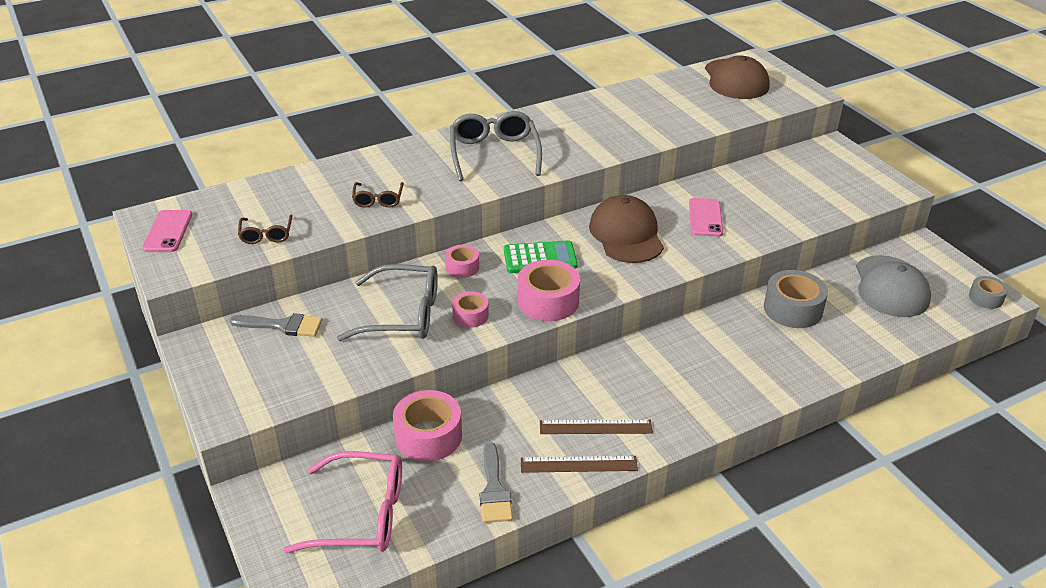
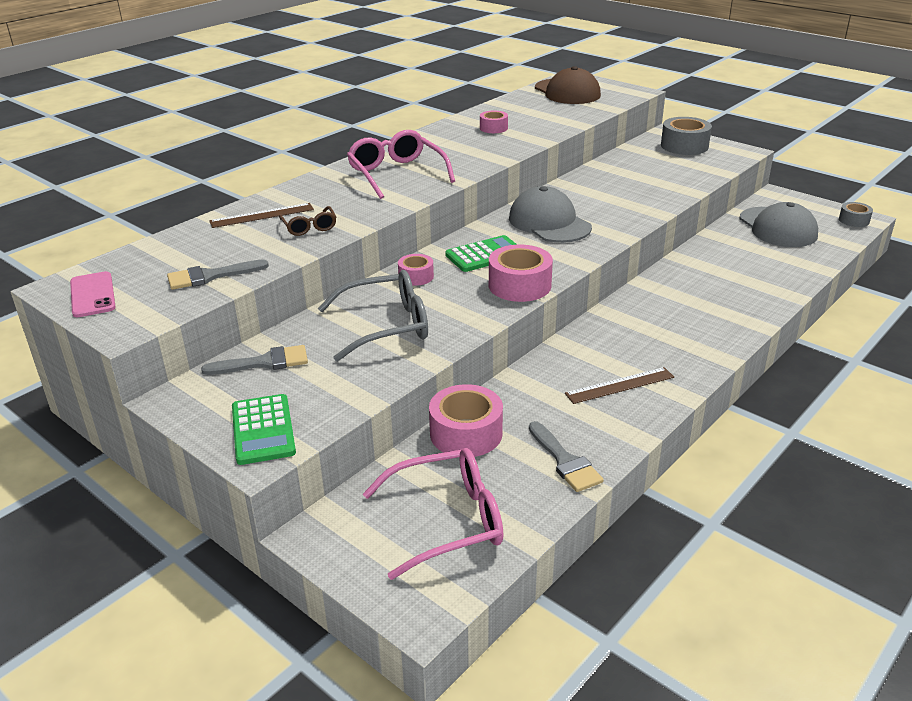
camera: 20 degrees left, 5 degrees down
brown glasses [238,215,292,244] -> grey brush [167,259,269,290]
grey glasses [450,111,542,181] -> pink glasses [347,130,455,199]
pink tape [452,291,489,328] -> pink tape moved to [480,111,508,133]
brown ruler [521,456,638,473] -> brown ruler moved to [209,203,314,228]
brown cap [589,195,664,263] -> grey cap [509,186,592,243]
pink phone [689,198,723,237] -> none
grey tape [764,270,828,328] -> grey tape moved to [661,117,712,155]
none -> green calculator [232,394,296,465]

